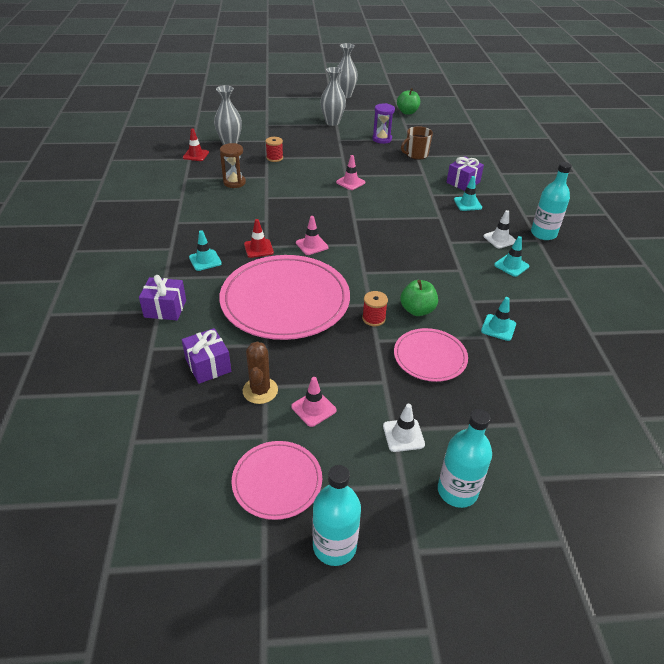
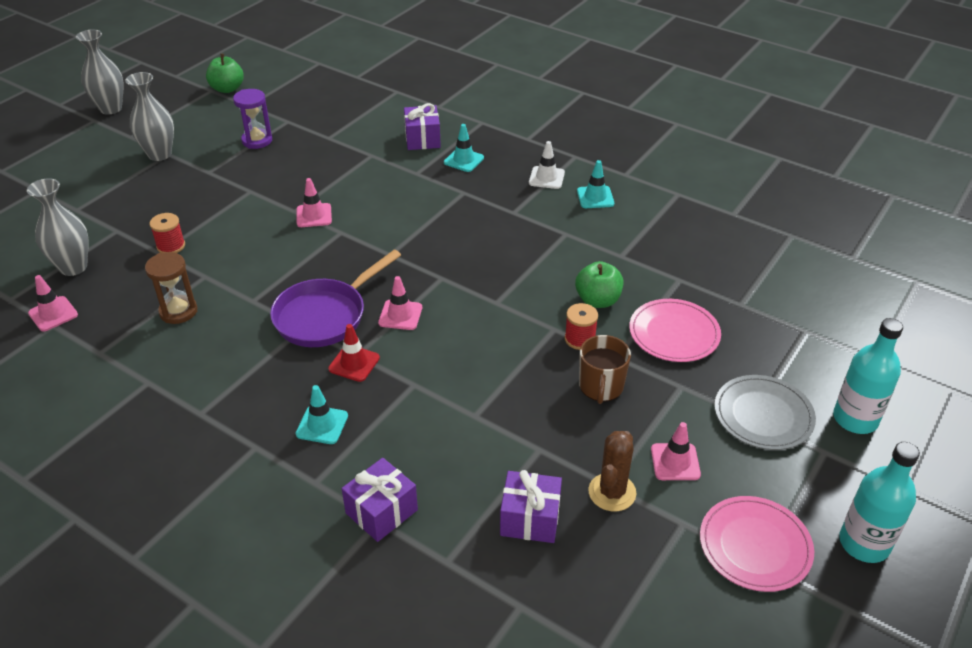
camera: 50 degrees left, 0 degrees up
red traffic cone [183,128,209,161] -> pink traffic cone [28,275,78,332]
pink plate [219,255,350,340] -> none
brown cactus [243,341,278,404] -> brown cactus turned 75 degrees clockwise [588,431,636,511]
white traffic cone [383,404,425,452] -> grey plate [715,375,816,450]
brown mug [401,126,433,160] -> brown mug moved to [579,335,631,404]
turquoise traffic cone [481,297,516,341] -> none
turquoise bottle [531,162,572,240] -> none
none -> purple pan [270,250,401,347]

